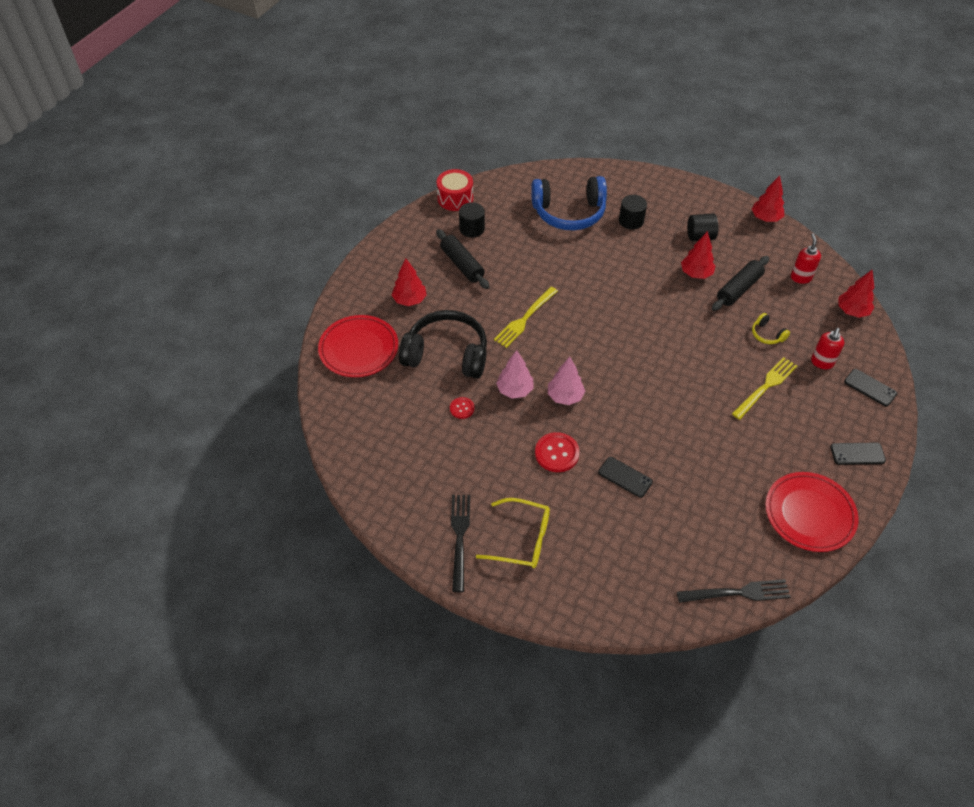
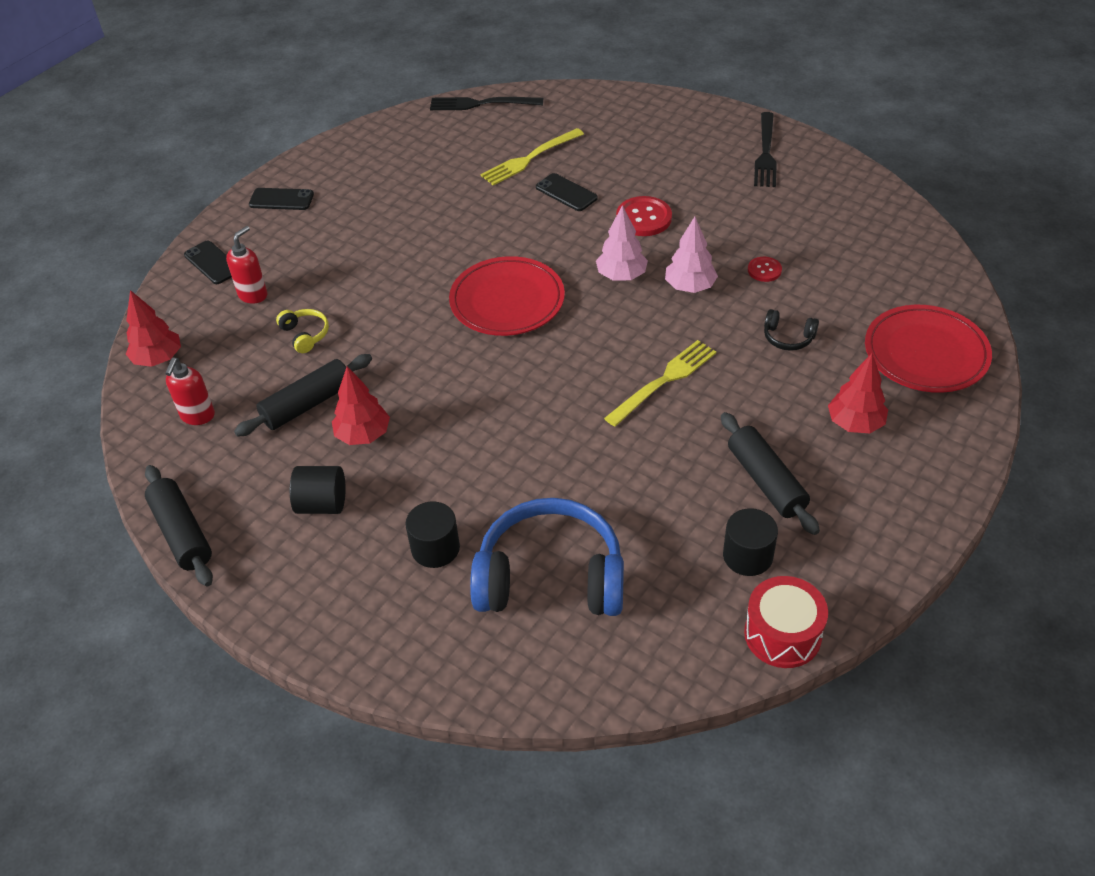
camera: 170 degrees left, 5 degrees down
black headphones [399,310,487,379] -> black headphones [764,309,819,351], size x0.42
yellow glasses [476,498,550,568] -> none
yellow fork [732,357,797,420] -> yellow fork moved to [481,128,584,186]
red tree [752,175,784,222] -> black rolling pin [145,465,213,587]
red plate [765,472,859,552] -> red plate moved to [449,256,565,336]

